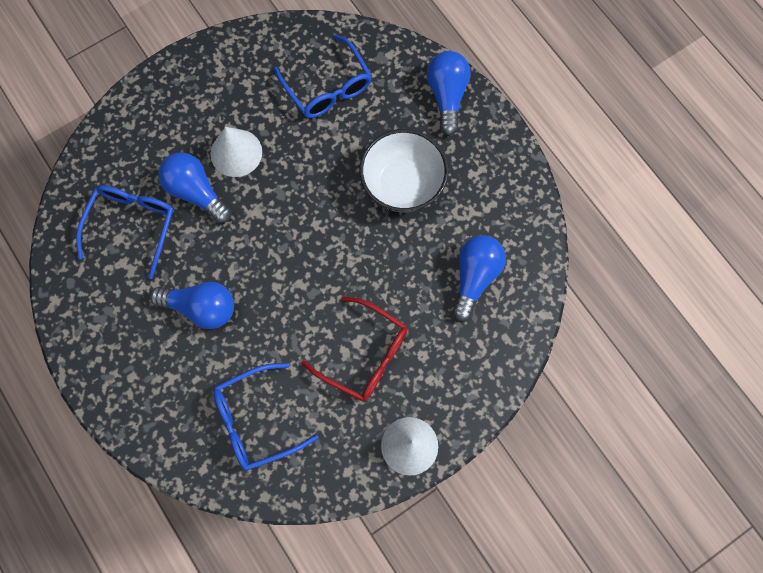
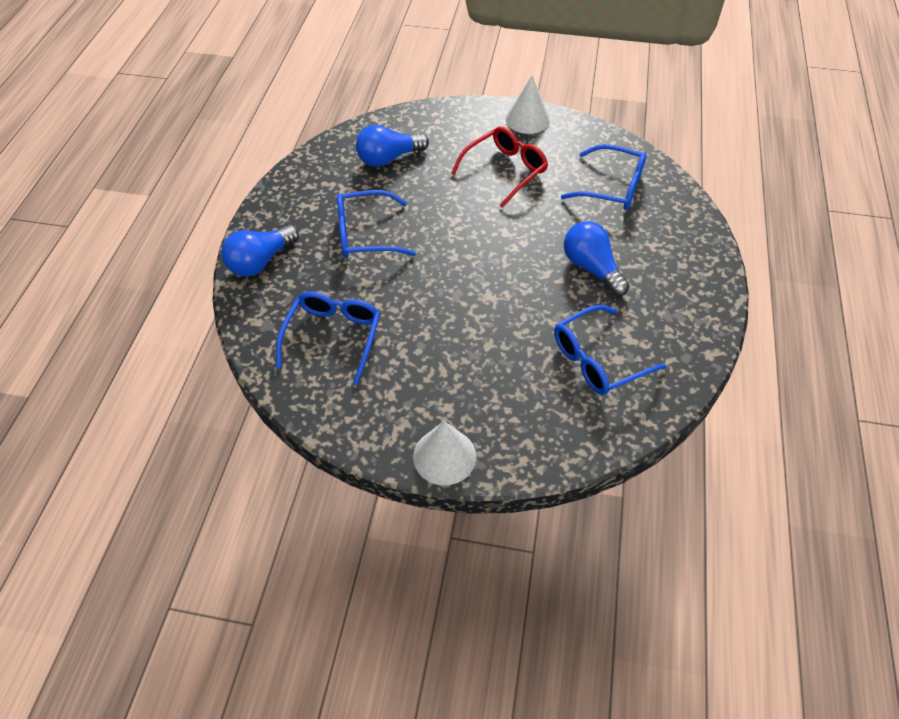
camera: 135 degrees left, 20 degrees down
blue light bulb [158,152,232,223] -> none
white cone [210,127,262,177] -> white cone moved to [413,421,476,485]
red glasses [301,296,407,401] -> red glasses turned 60 degrees clockwise [451,126,548,208]
white bowl [359,129,448,212] -> blue glasses [337,190,416,258]

